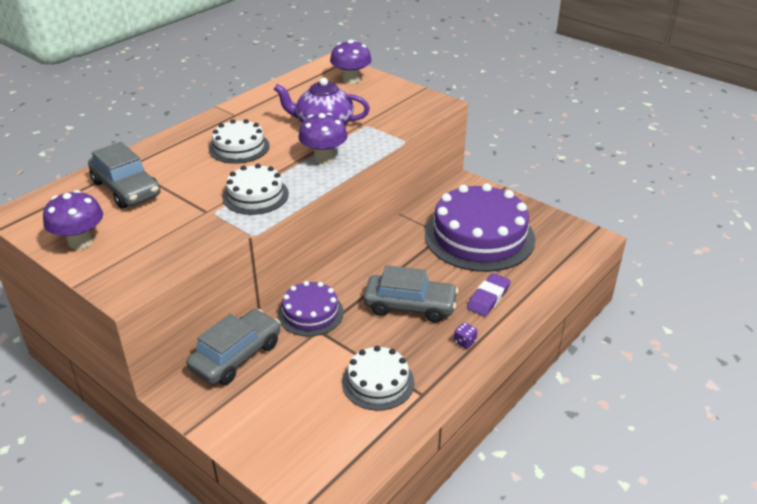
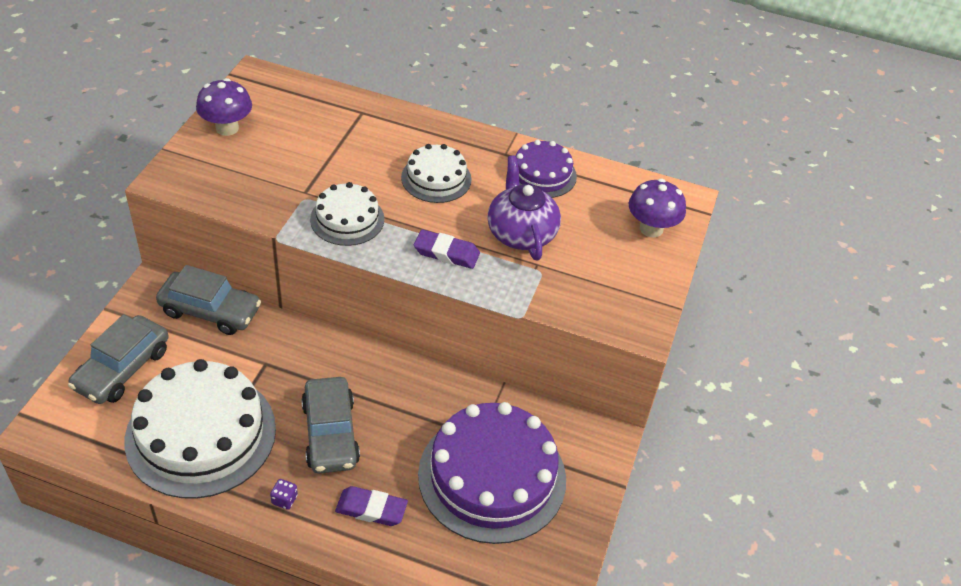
camera: 65 degrees right, 10 degrees up
grey car [88,142,160,209] -> grey car moved to [68,314,168,404]
purple cake [278,281,344,337] -> purple cake moved to [516,140,577,198]
purple mushroom [298,113,348,164] -> purple eraser [414,229,480,269]
white cake [342,346,414,411] -> white cake [125,359,276,499], size x1.89

